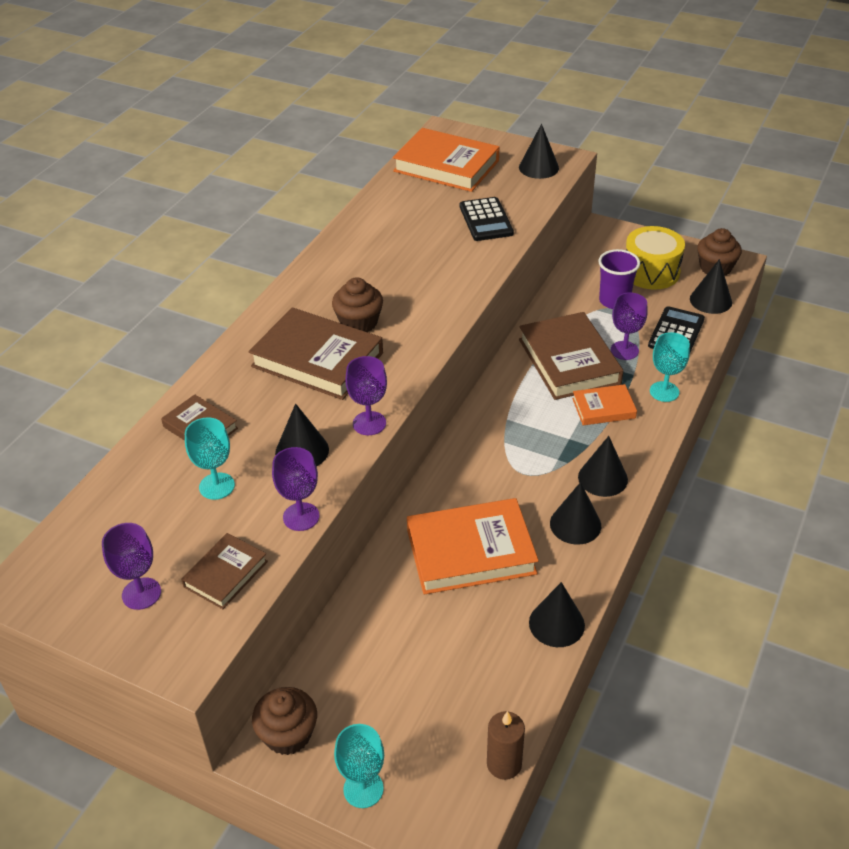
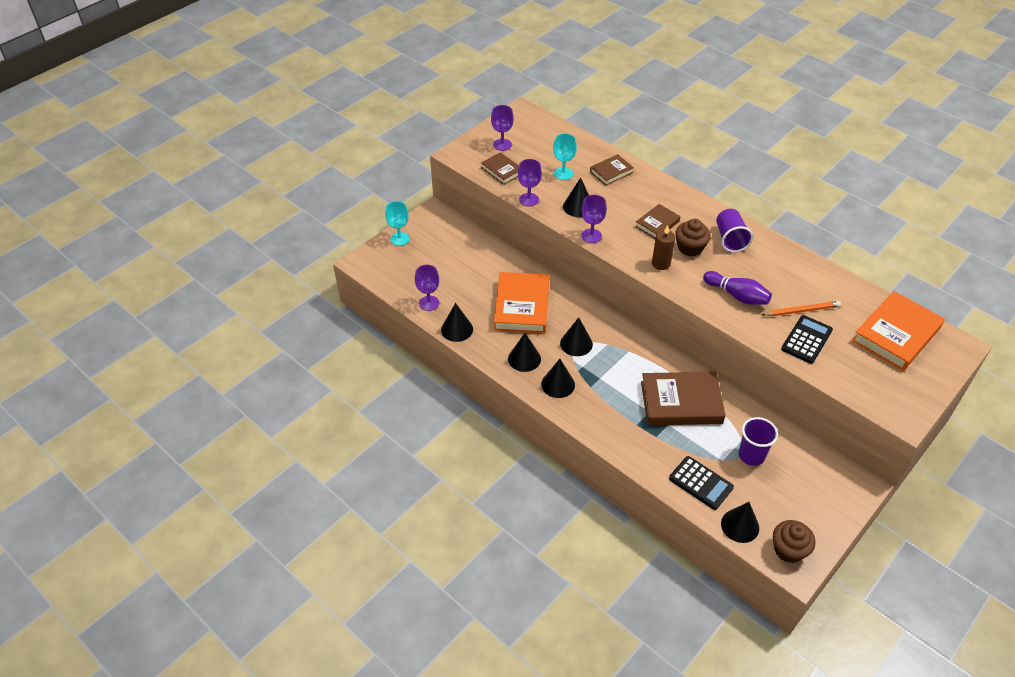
camera: 105 degrees right, 5 degrees up
brown book [249,307,383,400] -> brown book [635,204,680,239], size x0.54
brown cupcake [252,687,317,755] -> none
black calculator [460,197,514,241] -> black calculator turned 120 degrees clockwise [781,315,833,364]
brown candle [487,711,525,780] -> brown candle moved to [652,225,675,270]
black cone [519,124,559,179] -> black cone moved to [560,317,593,356]
orange book [572,384,637,425] -> none
purple goblet [611,292,648,360] -> purple goblet moved to [415,265,439,311]
yellow drum [626,226,685,290] -> none
turquoise goblet [650,332,690,402] -> none
none -> purple bowling pin [703,271,772,305]
none -> purple cup [716,209,753,252]
none -> orange pencil [762,301,841,316]

